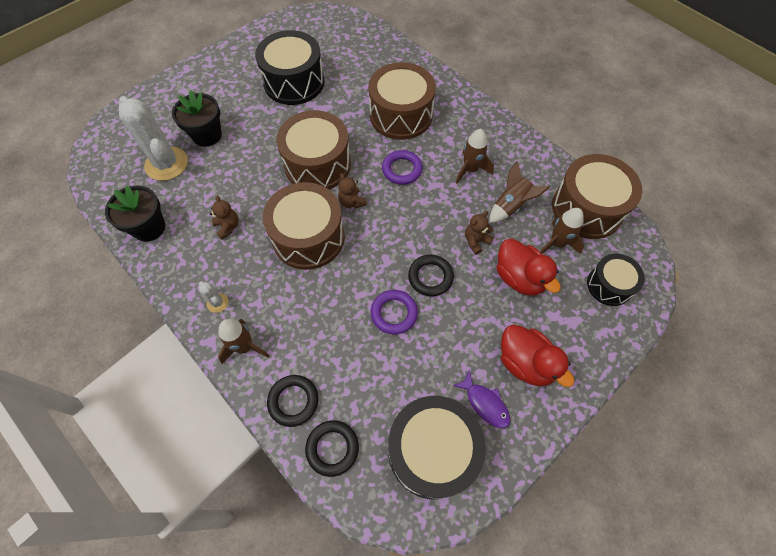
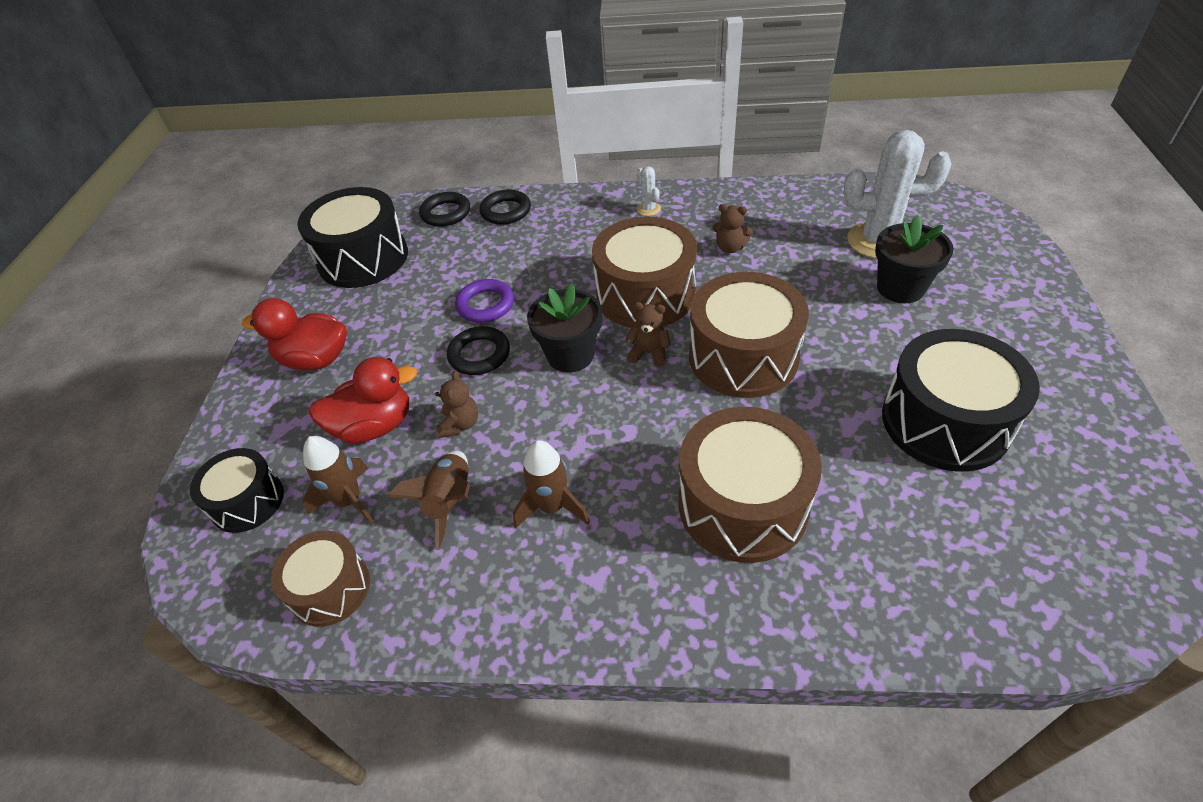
camera: 140 degrees right, 15 degrees down
black flower pot [105,186,165,242] -> black flower pot moved to [527,283,602,373]
white cactus [199,281,228,313] -> white cactus turned 60 degrees clockwise [637,166,661,216]
brown rocket [218,319,269,364] -> none
purple ring [382,150,423,185] -> none
purple fish [453,370,510,428] -> none
red duck [496,239,561,296] -> red duck turned 150 degrees clockwise [309,357,417,443]
brown drum [552,154,642,239] -> brown drum [271,531,370,627], size x0.59

